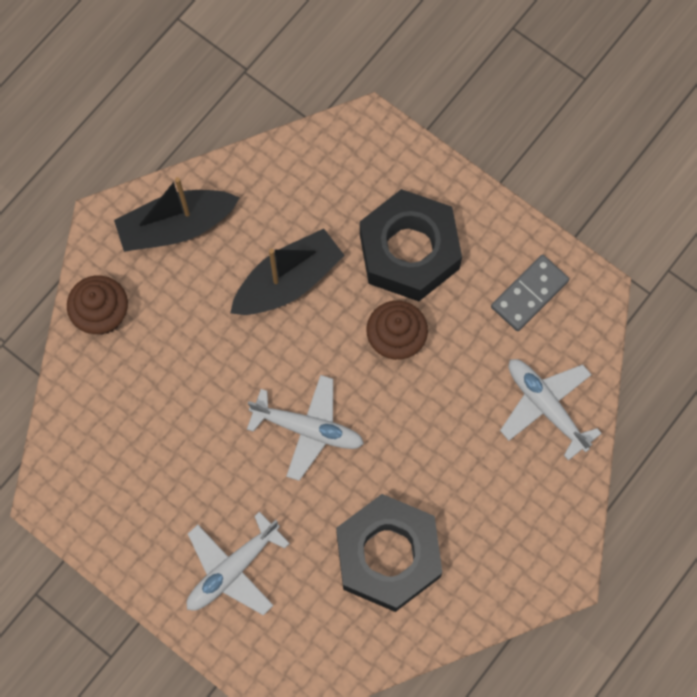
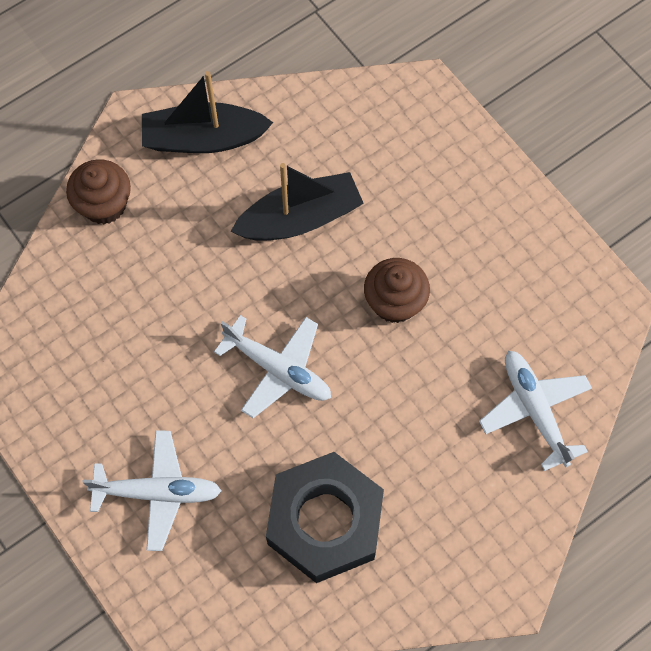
camera: 15 degrees right, 5 degrees down
white plane [187,511,290,615] -> white plane turned 150 degrees counterclockwise [82,430,222,551]
black nut [360,189,462,301] -> none
grey domino [491,255,569,331] -> none

